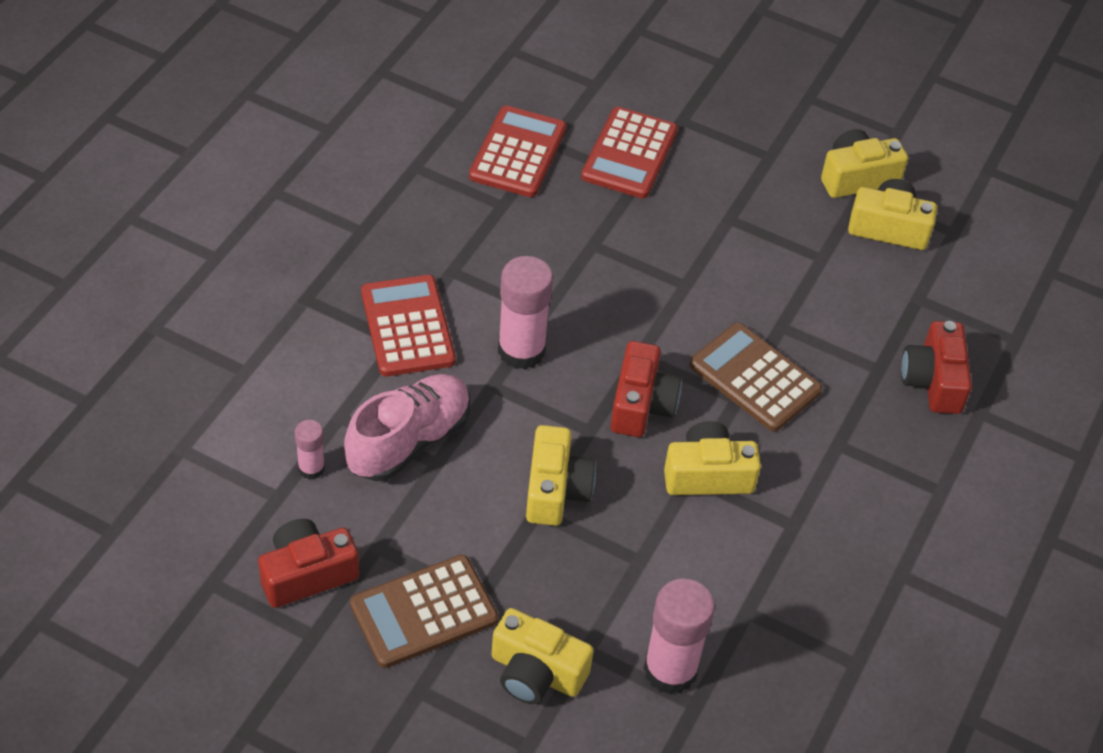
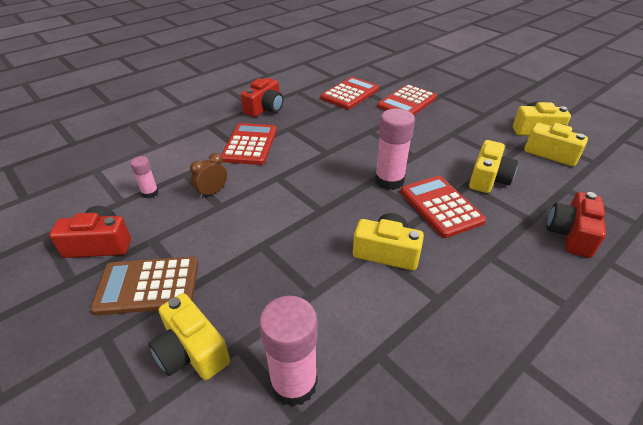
camera: 25 degrees right, 10 degrees down
pink shoe [344,374,470,481] -> brown clock [190,153,227,198]
pink glue stick [498,256,553,370] -> pink glue stick moved to [375,109,415,190]
yellow camera [526,425,596,526] -> yellow camera moved to [469,140,518,193]
red camera [610,341,681,437] -> red camera moved to [241,78,283,117]
brown calculator [690,323,822,431] -> red calculator [400,176,486,238]

